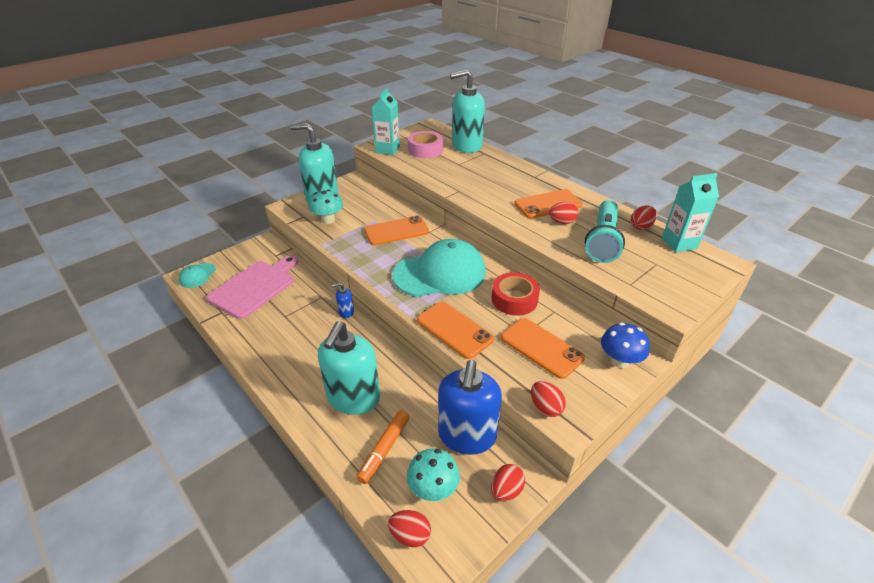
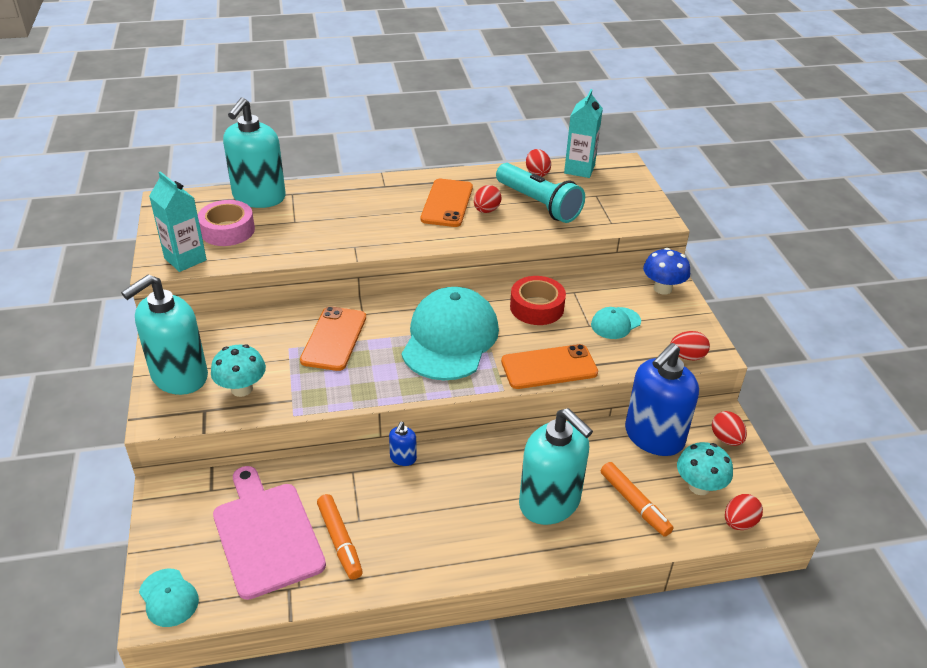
camera: 60 degrees left, 0 degrees up
blue soap dispenser [438,360,502,455] -> blue soap dispenser turned 90 degrees clockwise [625,343,699,456]
orange phone [501,318,585,379] -> turquoise cap [591,307,641,339]
none -> orange marker [317,494,363,580]

